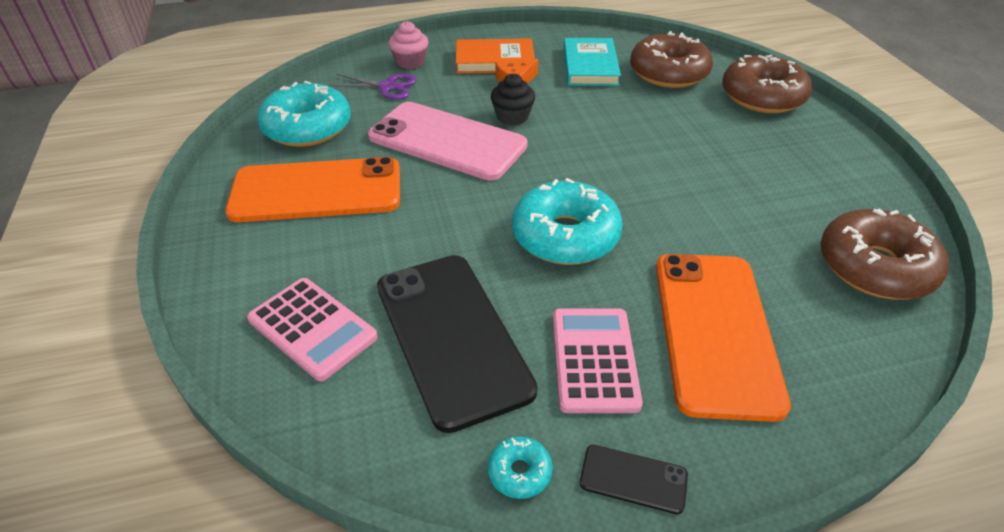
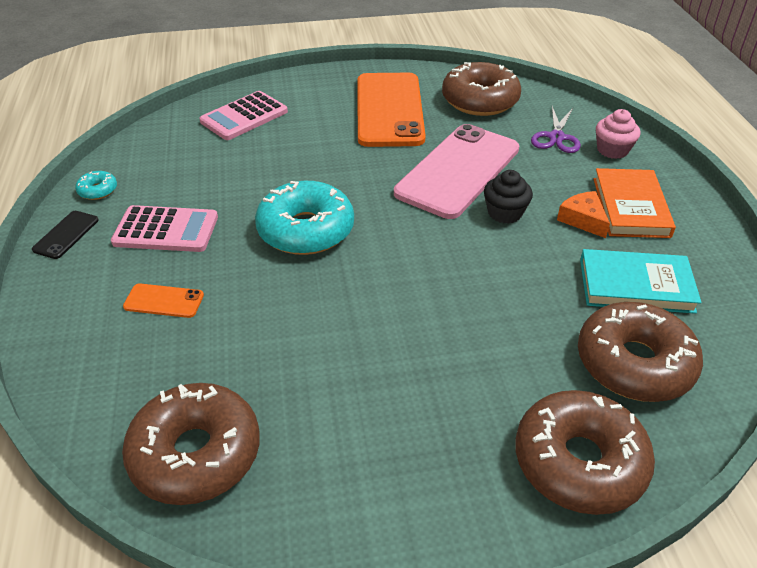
camera: 95 degrees right, 0 degrees up
turquoise donut [257,81,351,147] -> brown donut [442,62,521,116]
black phone [377,255,538,433] -> none
orange phone [656,254,791,422] -> orange phone [123,283,204,318], size x0.42

